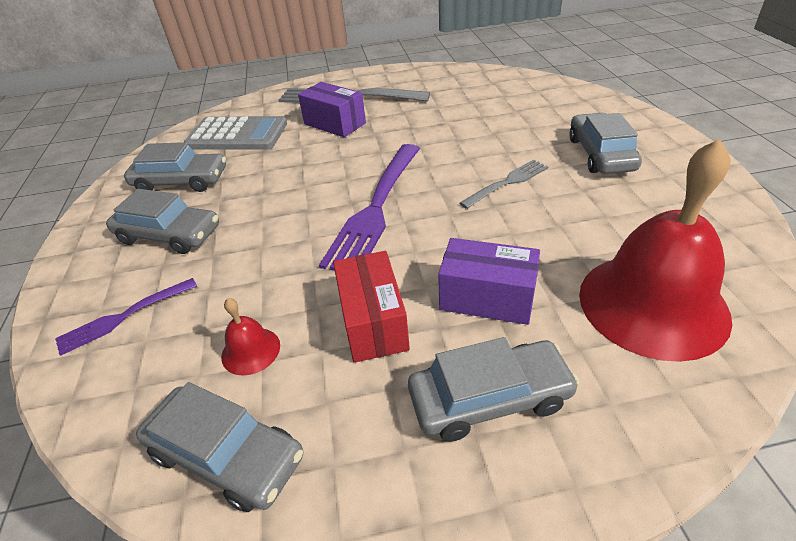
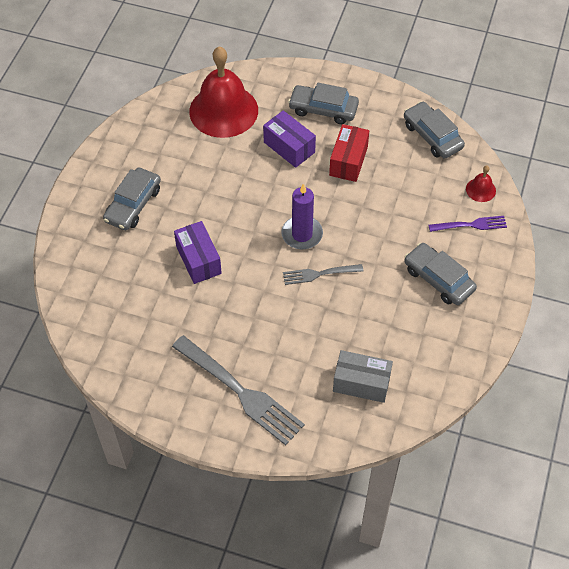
camera: 155 degrees left, 15 degrees up
grey car [124,142,226,192] -> none
grey calculator [184,116,287,150] -> grey box [333,350,393,403]
red bell [221,298,280,375] -> red bell moved to [466,166,496,202]
purple box [298,82,366,137] -> purple box moved to [174,221,222,284]
purple fork [319,144,420,271] -> purple candle [281,183,323,249]
grey fork [460,160,548,209] -> grey fork moved to [283,264,363,285]

